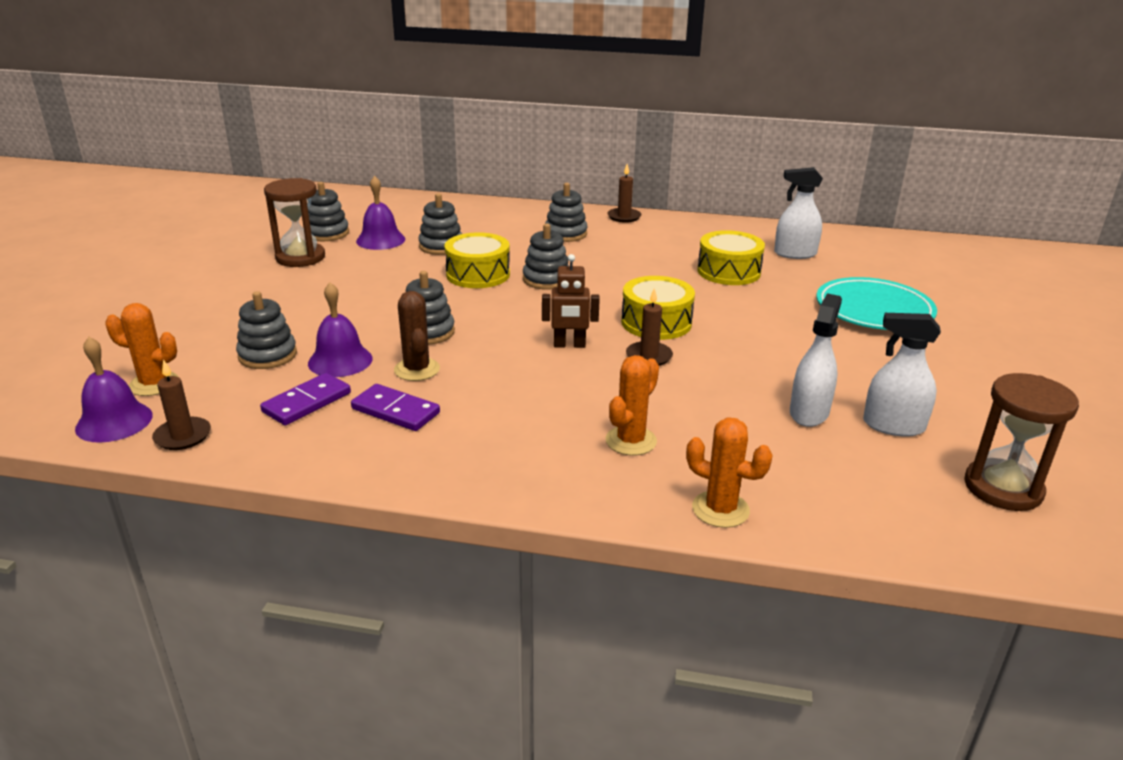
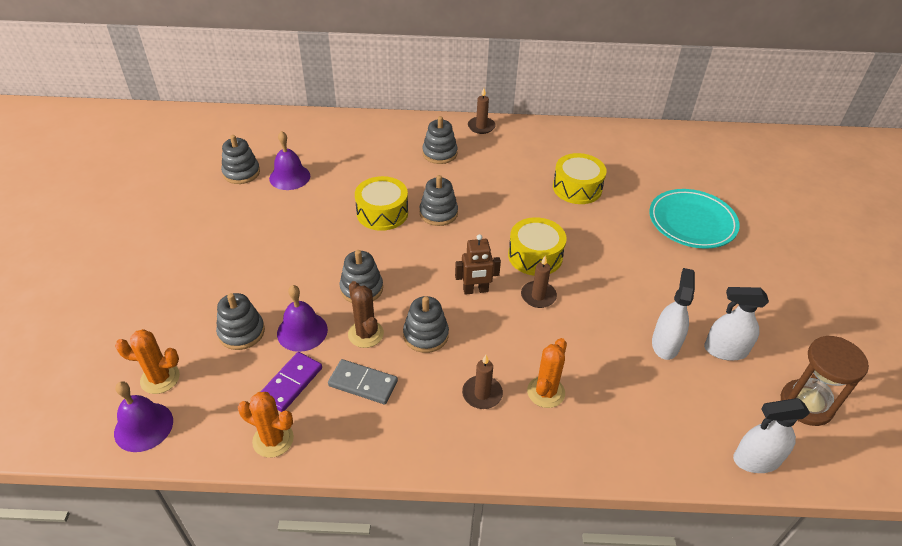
camera: 10 degrees left, 15 degrees up
brown candle [152,359,211,450] -> brown candle moved to [462,355,503,409]
brown hourglass [264,178,325,267] -> none
purple domino [351,384,440,431] -> grey domino [328,359,398,404]
grey stacking toy [418,193,462,255] -> grey stacking toy moved to [403,296,449,353]
orange cactus [686,418,773,528] -> orange cactus moved to [238,392,294,458]
white spray bottle [774,167,823,259] -> white spray bottle moved to [733,398,810,473]

